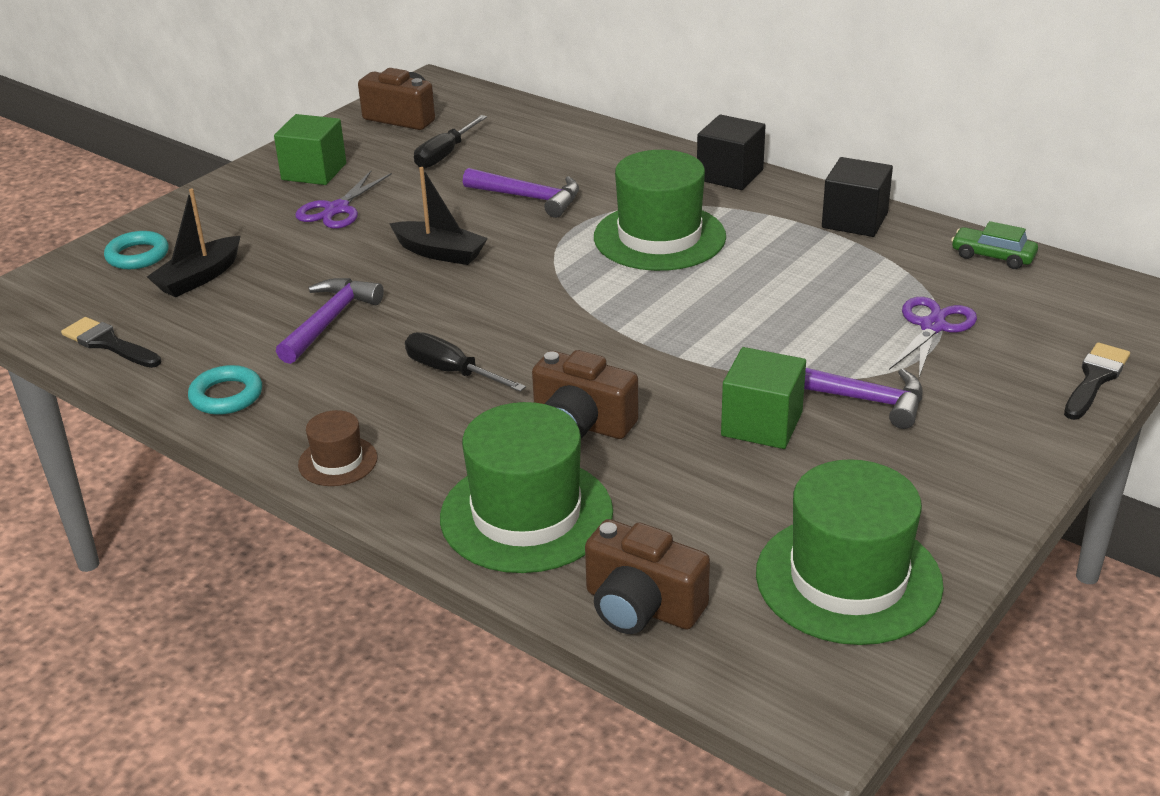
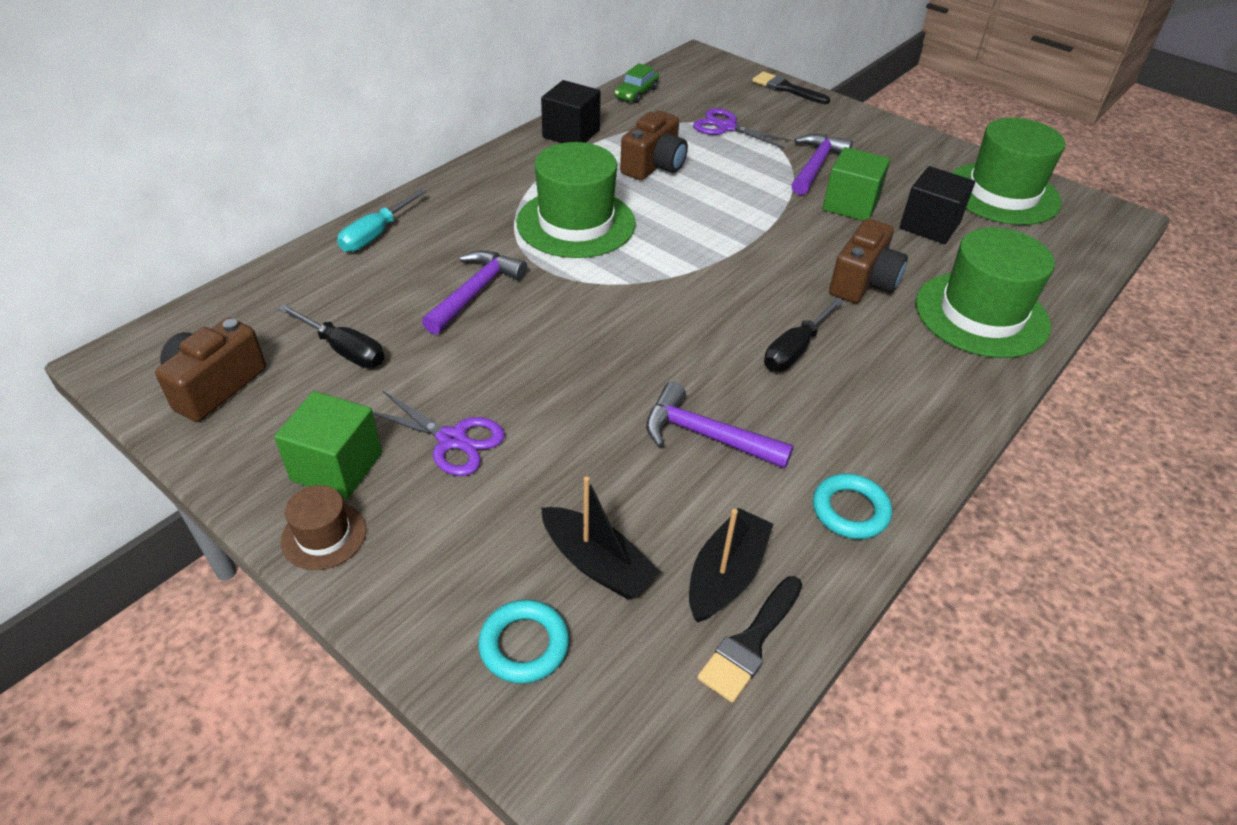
camera: 90 degrees left, 10 degrees up
brown hat [298,410,378,486] -> brown hat moved to [281,485,366,570]
black boat [389,167,488,265] -> black boat moved to [689,508,773,622]
brown camera [585,519,710,634] -> brown camera moved to [620,111,688,180]
black cube [697,115,766,190] -> black cube moved to [900,166,975,244]
none -> turquoise screwdriver [337,189,426,252]

